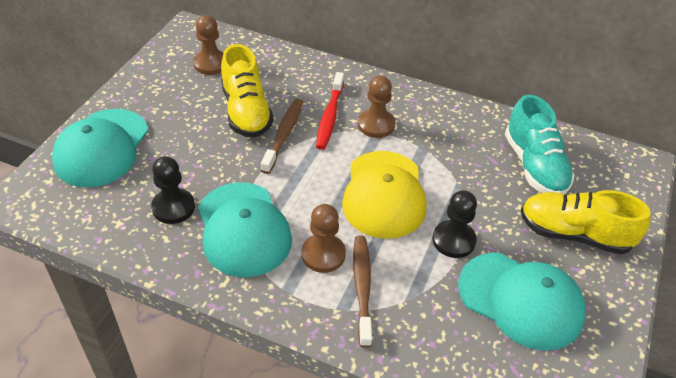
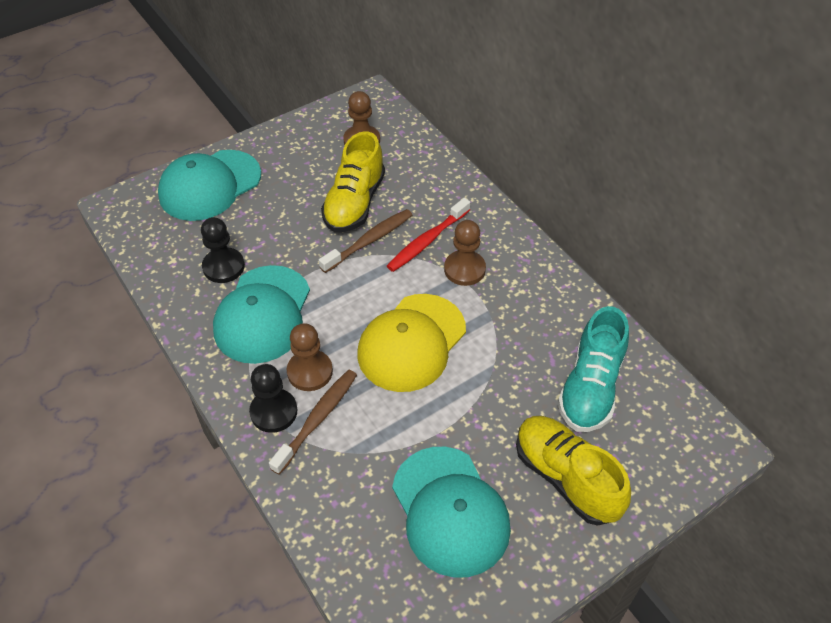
camera: 35 degrees right, 5 degrees up
black pawn [433,190,477,258] -> black pawn moved to [249,364,297,433]

